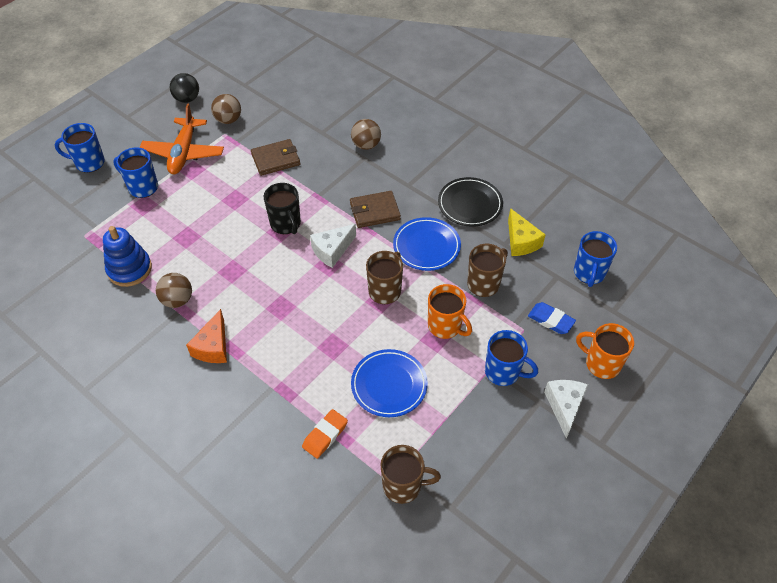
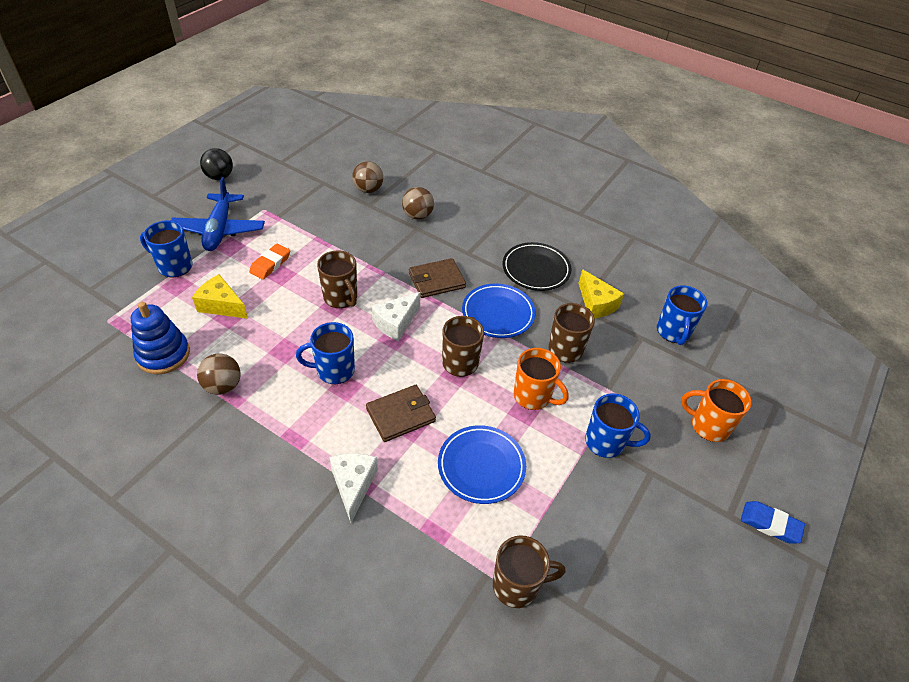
camera: 10 degrees left, 5 degrees down
blue mug [54,123,105,173] -> blue mug moved to [296,322,355,384]
orange plane [139,104,224,174] -> blue plane [171,177,265,251]
orange cheese [186,309,227,363] -> none
brown ball [211,94,241,124] -> brown ball moved to [352,161,383,193]
brown wallet [251,139,300,176] -> brown wallet moved to [366,385,436,442]
black mug [264,183,301,234] -> brown mug [317,251,357,308]
orange eraser [302,409,348,459] -> orange eraser moved to [249,243,290,280]
blue eraser [528,302,576,334] -> blue eraser moved to [741,501,805,544]
white cheese [544,380,588,439] -> white cheese moved to [329,453,378,523]
none -> yellow cheese [192,274,248,319]

